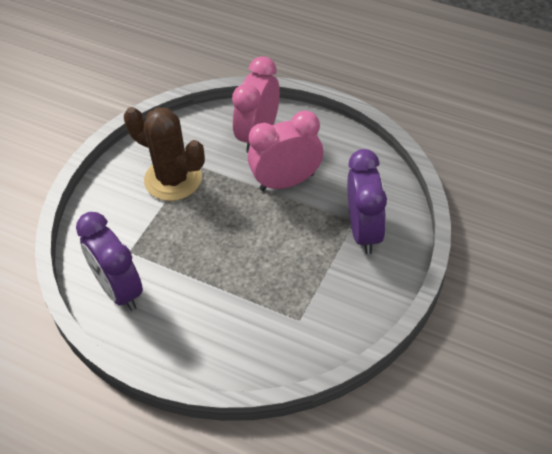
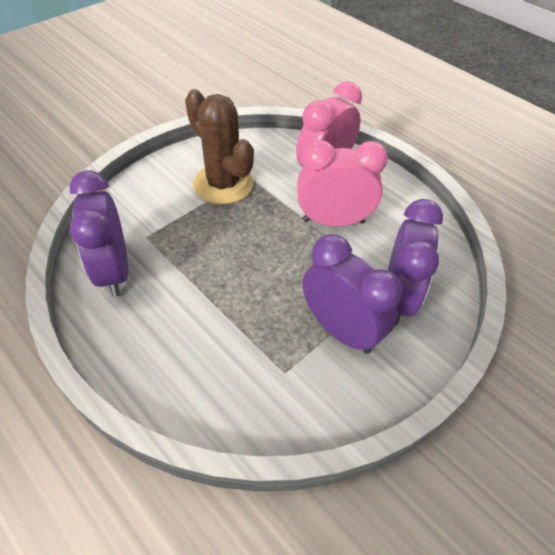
camera: 15 degrees right, 0 degrees up
none -> purple clock [302,234,402,354]

